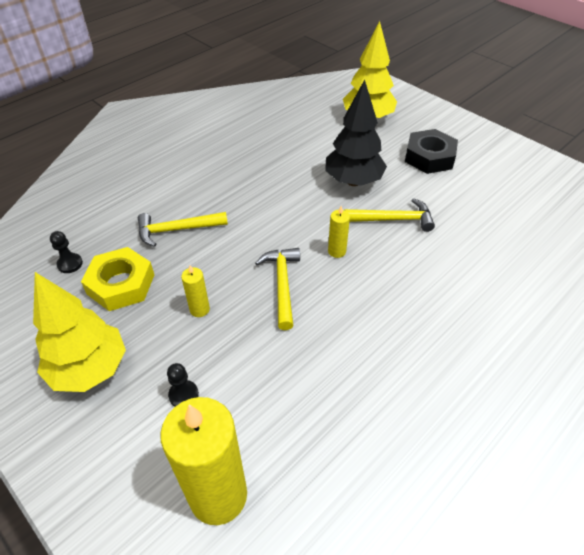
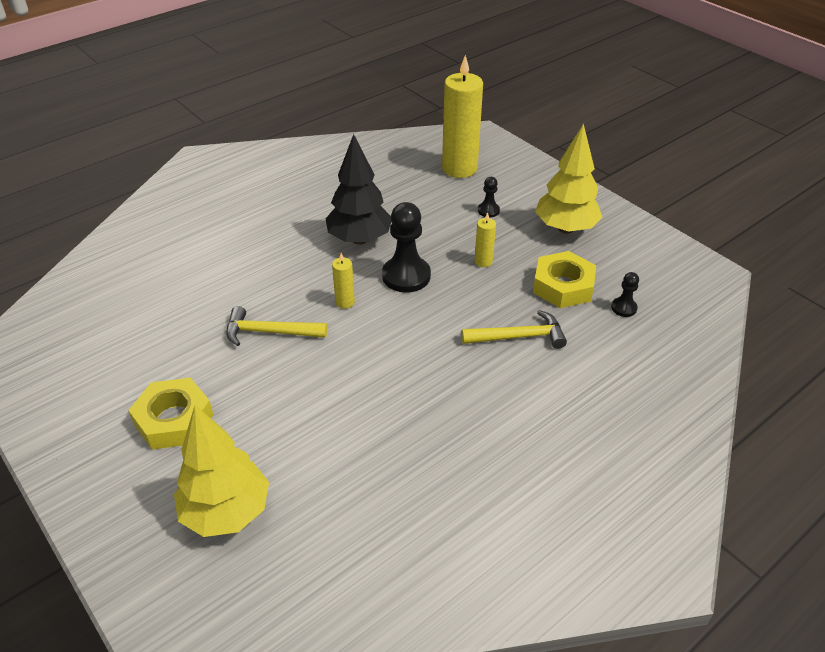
camera: 175 degrees left, 5 degrees down
yellow hammer [255,248,300,330] -> black pawn [382,202,431,293]
black tree [325,80,387,186] -> black tree moved to [326,134,391,245]
black nut [405,129,458,174] -> yellow nut [128,378,213,449]

